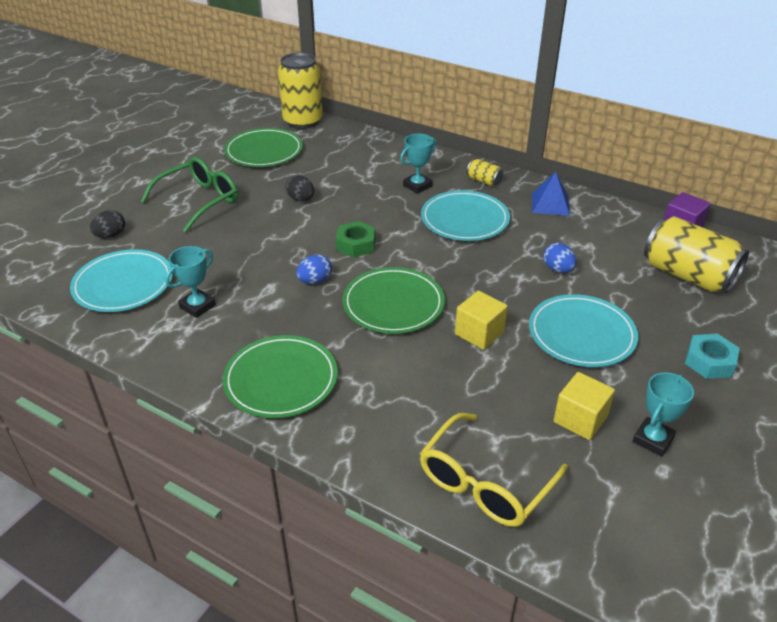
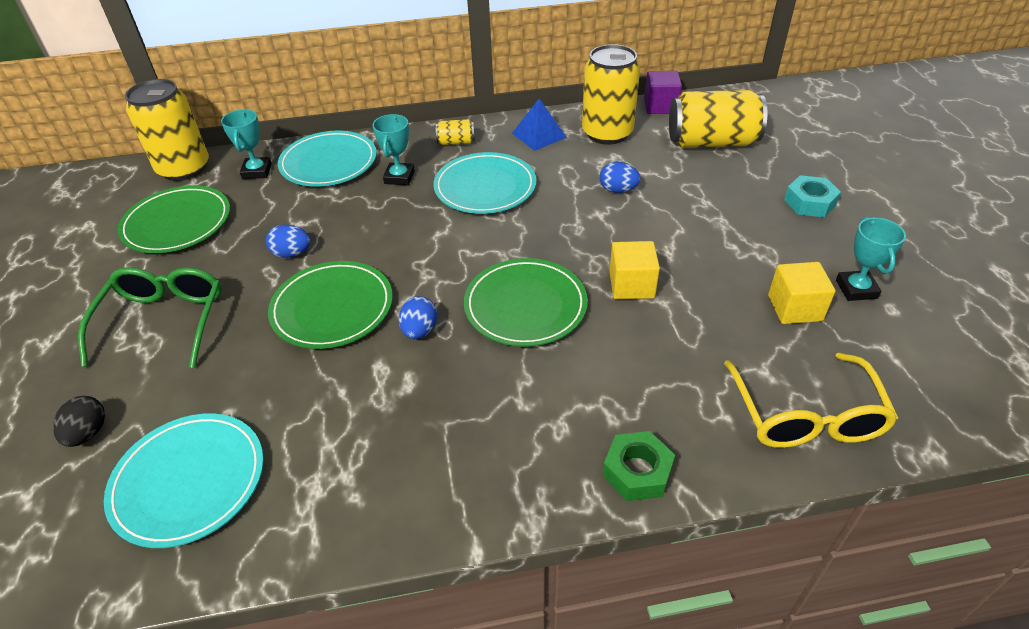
camera: 40 degrees left, 5 degrees up
turquoise trophy [165,246,216,318] -> turquoise trophy moved to [221,109,272,179]
green plate [223,335,338,418] -> green plate moved to [268,261,393,349]
black egg [285,175,314,201] -> blue egg [266,225,310,258]
green nut [336,221,376,258] -> green nut moved to [603,431,675,501]
turquoise plate [529,294,638,367] -> turquoise plate moved to [278,131,377,187]
none -> yellow can [582,44,640,145]

